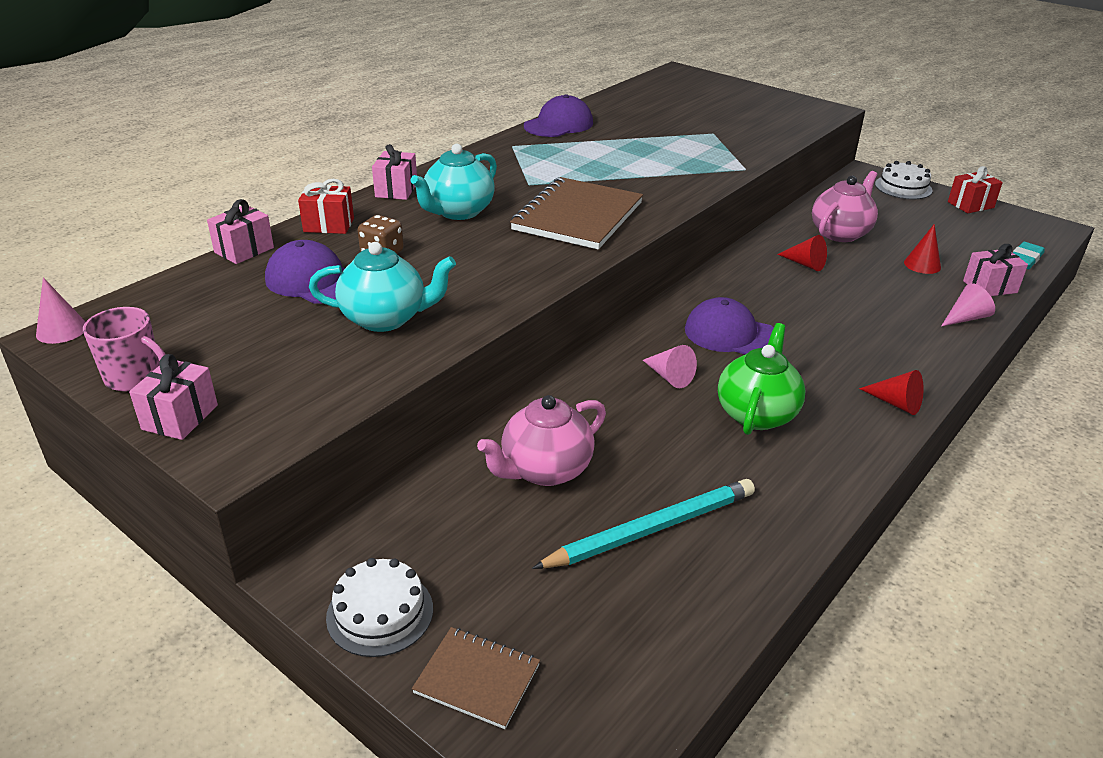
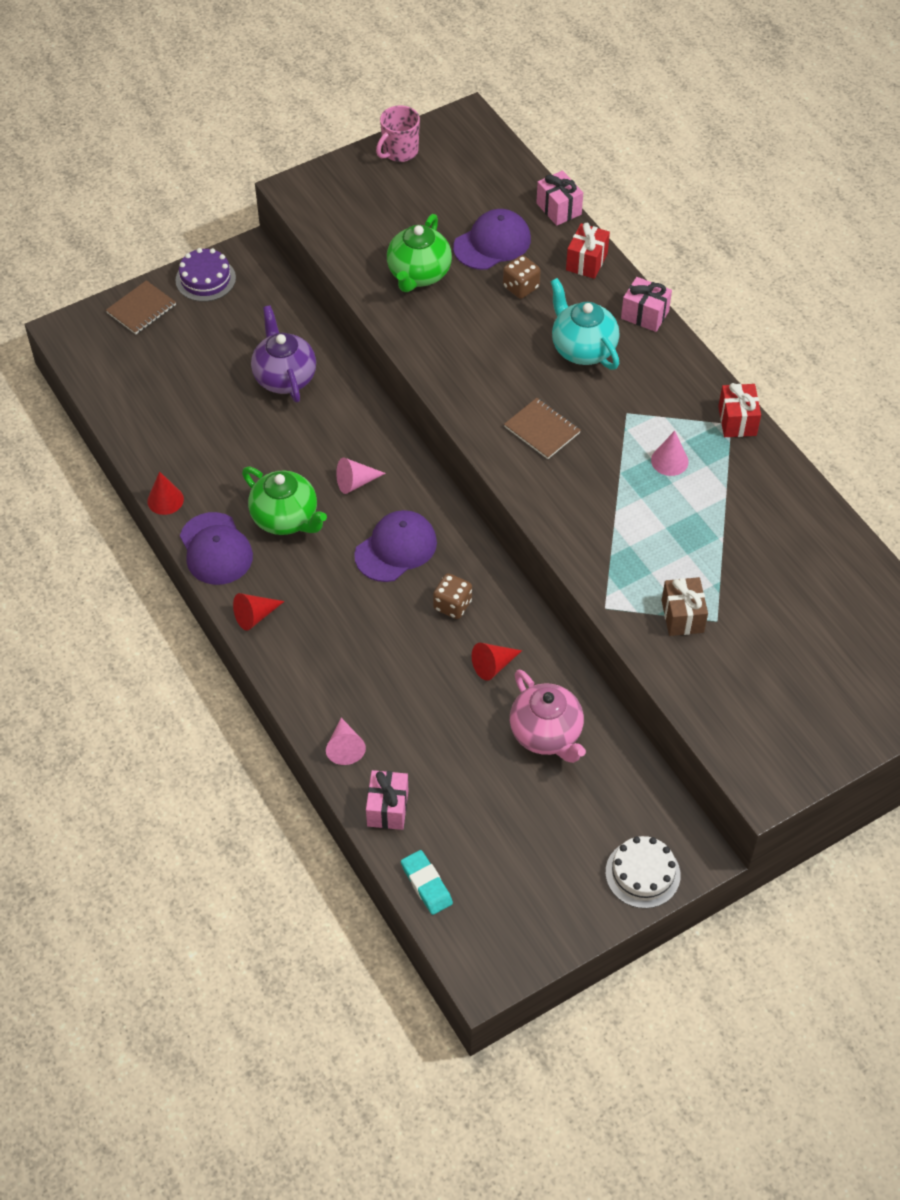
camera: 110 degrees right, 20 degrees up
pink cone [36,277,86,344] -> pink cone moved to [651,431,689,476]
pink gift [129,354,218,440] -> none
turquoise teapot [309,242,456,332] -> green teapot [387,214,452,292]
white cake [326,558,433,657] -> purple cake [175,248,236,302]
pink teapot [477,395,606,486] -> purple teapot [251,305,316,403]
brown notebook [510,177,643,249] -> brown notebook [504,398,581,459], size x0.53
purple cap [524,94,593,137] -> purple cap moved to [180,512,253,585]
turquoise pencil [532,479,755,569] -> none
red cone [904,224,941,274] -> red cone moved to [147,471,184,515]
red gift [948,166,1003,213] -> red gift moved to [718,383,761,437]
none -> brown dice [433,574,472,619]
none -> brown gift [662,577,708,636]

